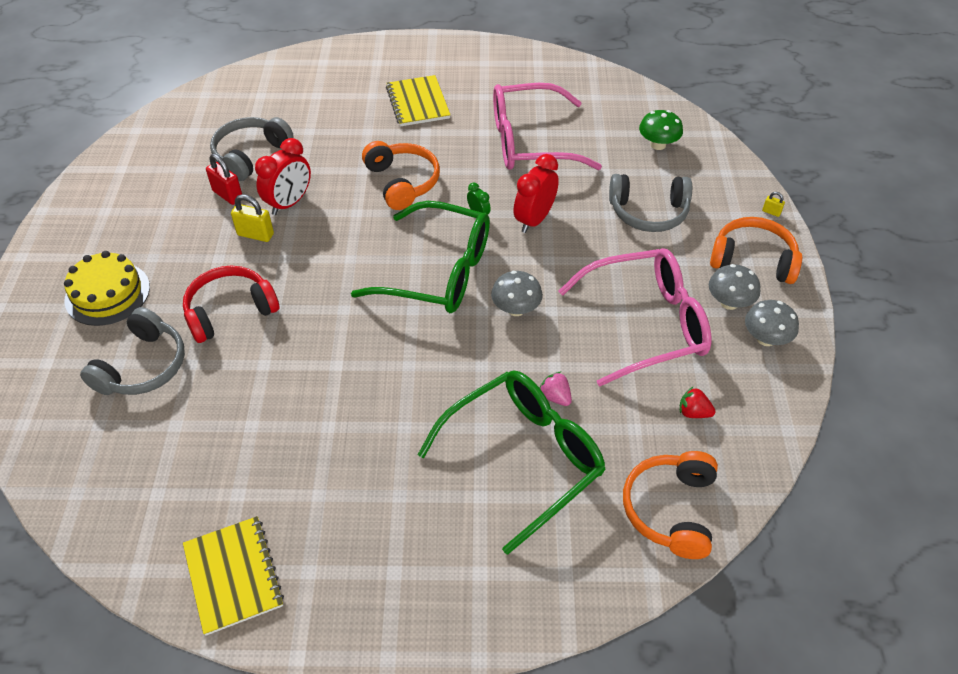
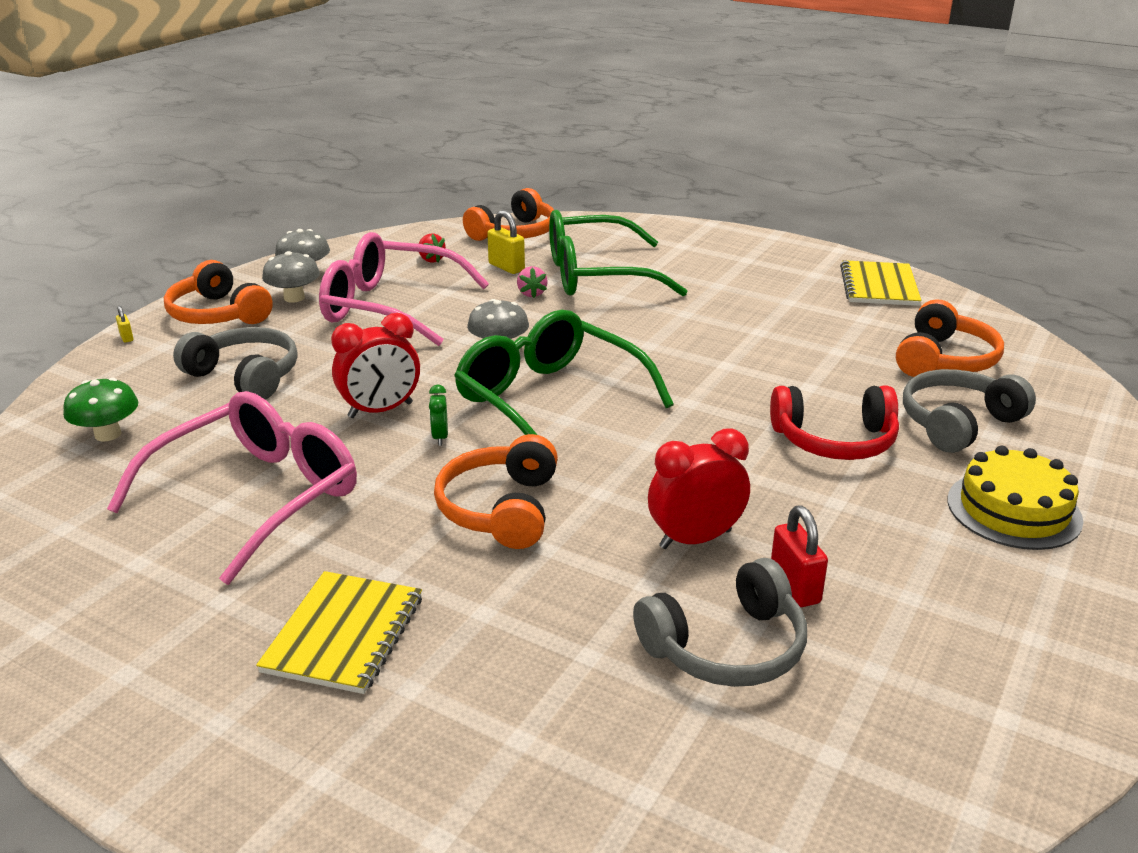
camera: 150 degrees left, 20 degrees down
yellow padlock [231,194,274,242] -> yellow padlock moved to [487,210,525,274]
pink glasses [493,83,602,170] -> pink glasses turned 75 degrees counterclockwise [107,391,357,585]
none -> orange headphones [896,299,1004,377]

